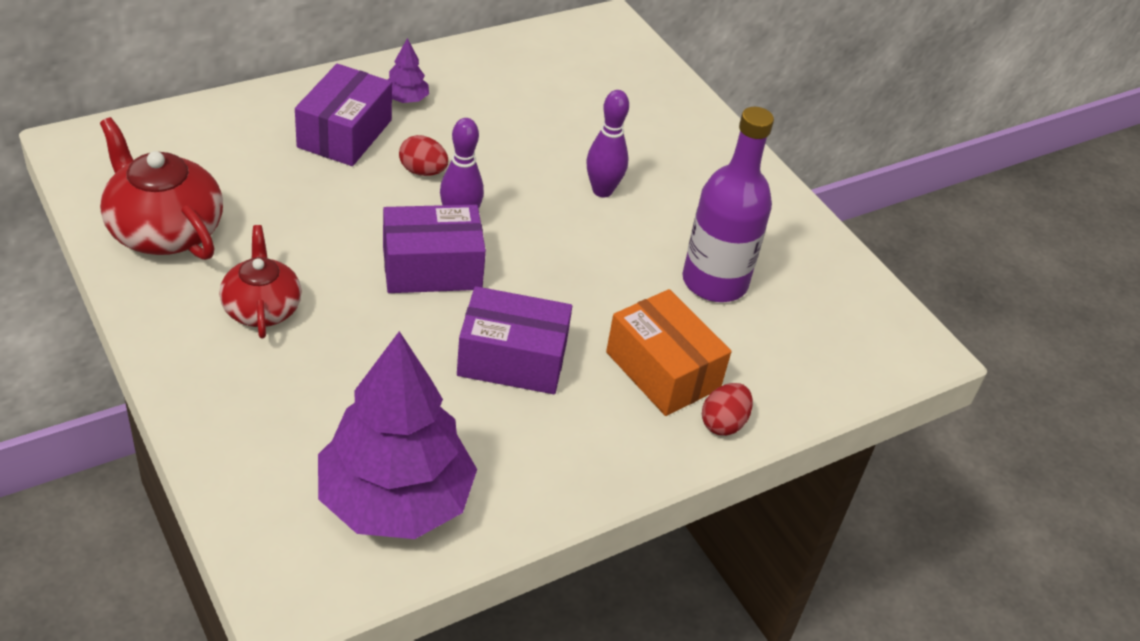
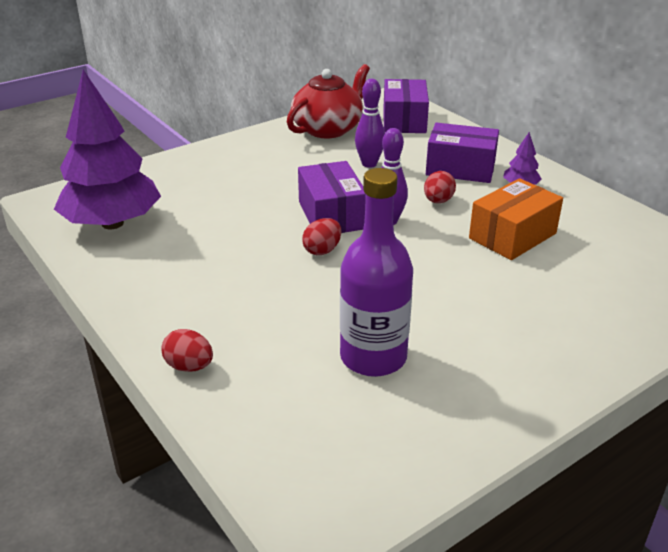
camera: 90 degrees right, 10 degrees down
red teapot [219,225,302,338] -> none
purple box [457,286,572,394] -> purple box moved to [383,79,429,133]
purple bowling pin [586,90,629,197] -> purple bowling pin moved to [355,79,385,168]
orange box [606,289,731,416] -> orange box moved to [469,178,563,260]
none -> red egg [302,218,342,255]

